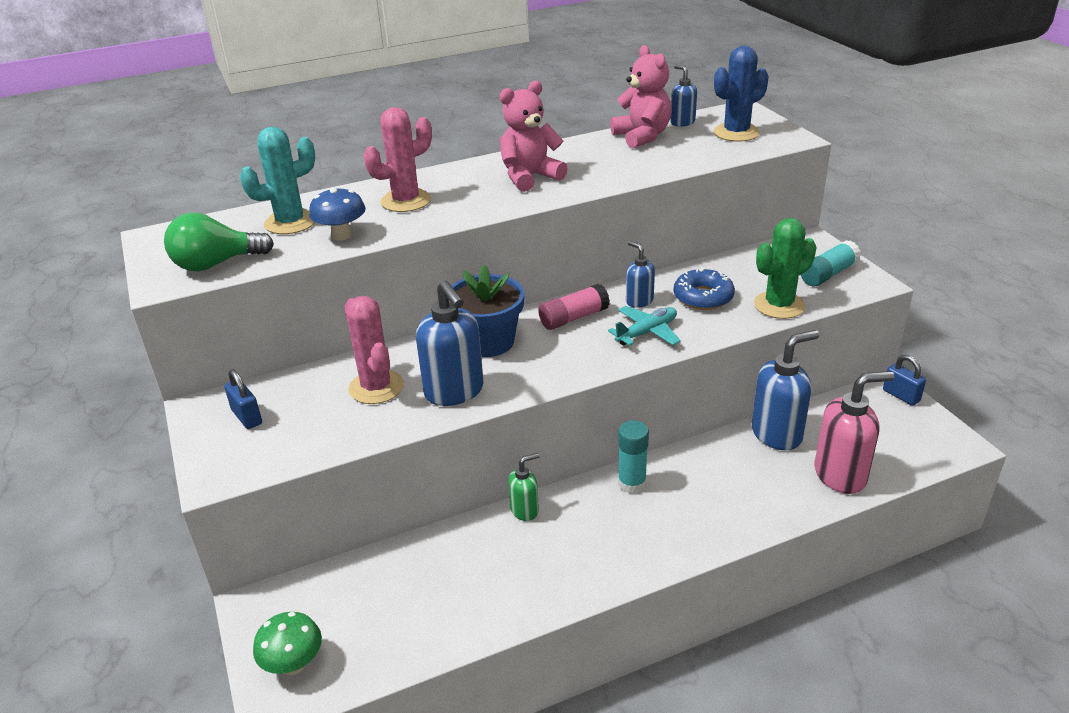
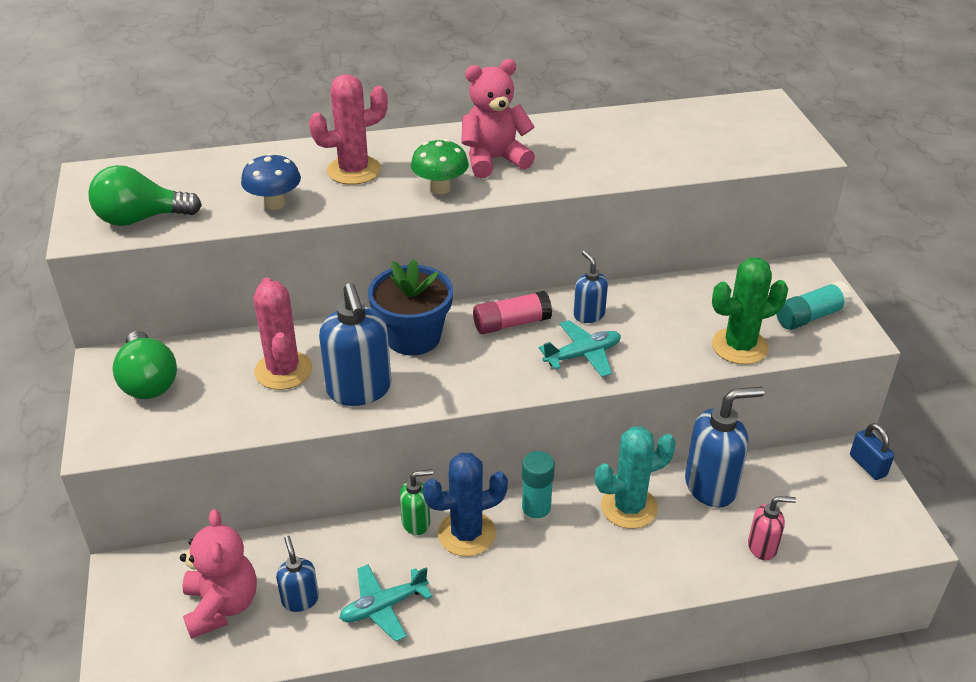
camera: 10 degrees right, 5 degrees up
blue padlock [224,369,262,429] -> green light bulb [113,331,177,399]
turquoise cactus [240,127,315,234] -> turquoise cactus moved to [595,426,676,529]
green mushroom [253,612,322,675] -> green mushroom moved to [411,139,469,194]
pink teddy bear [610,45,672,148] -> pink teddy bear moved to [180,509,257,639]
blue soap dispenser [670,65,697,127] -> blue soap dispenser moved to [276,536,319,612]
blue donut [674,267,735,310] -> none
blue cactus [714,45,769,141] -> blue cactus moved to [423,453,508,556]
pink soap dispenser [814,371,894,494] -> pink soap dispenser [748,496,796,560], size x0.55
none -> turquoise plane [340,564,432,642]

